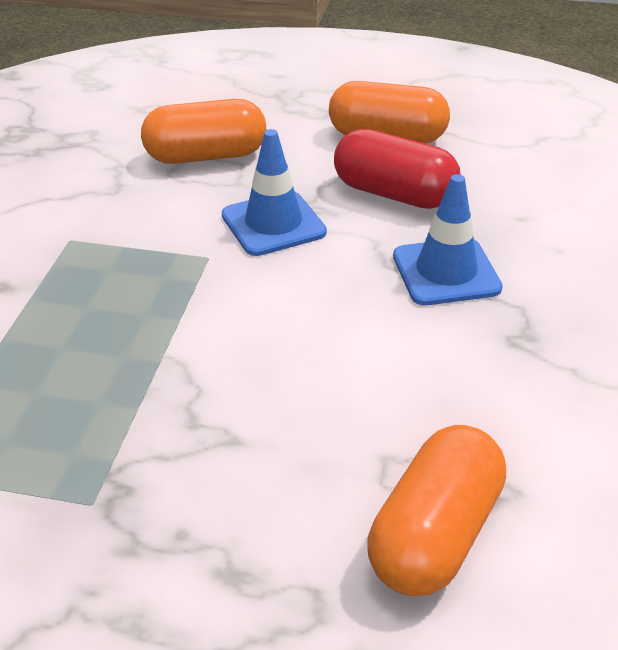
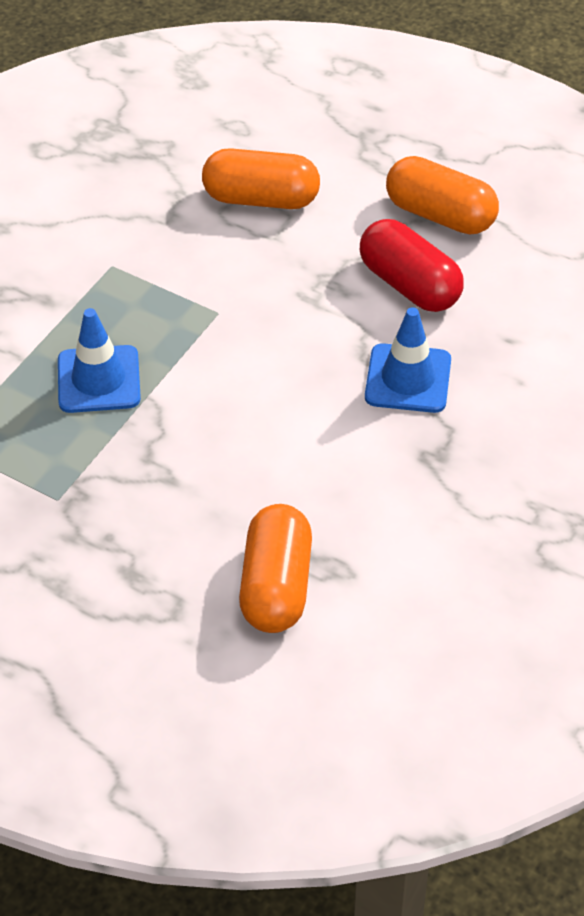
camera: 20 degrees right, 10 degrees up
blue traffic cone [222,129,327,256] -> blue traffic cone moved to [58,308,141,413]
orange capsule [367,425,506,596] -> orange capsule turned 45 degrees counterclockwise [239,504,312,633]

